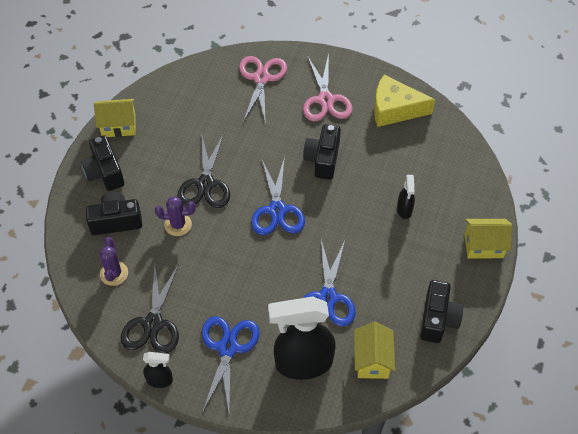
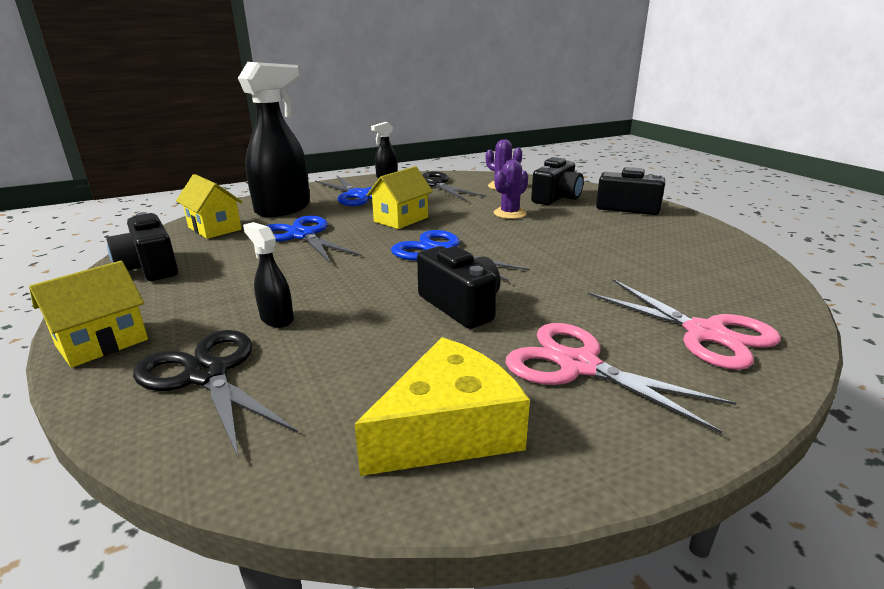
camera: 135 degrees right, 30 degrees down
yellow house [94,99,135,137] -> yellow house moved to [367,166,433,229]
black scissors [177,132,230,208] -> black scissors moved to [133,330,298,459]

